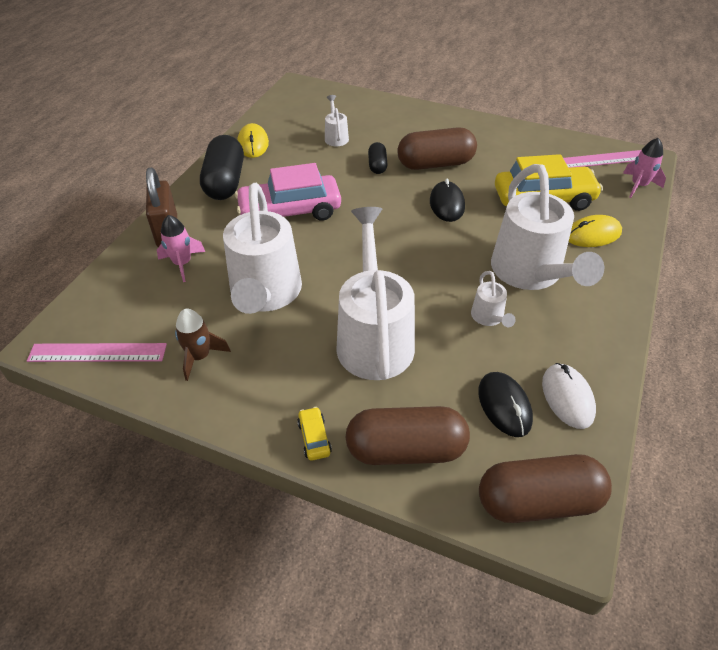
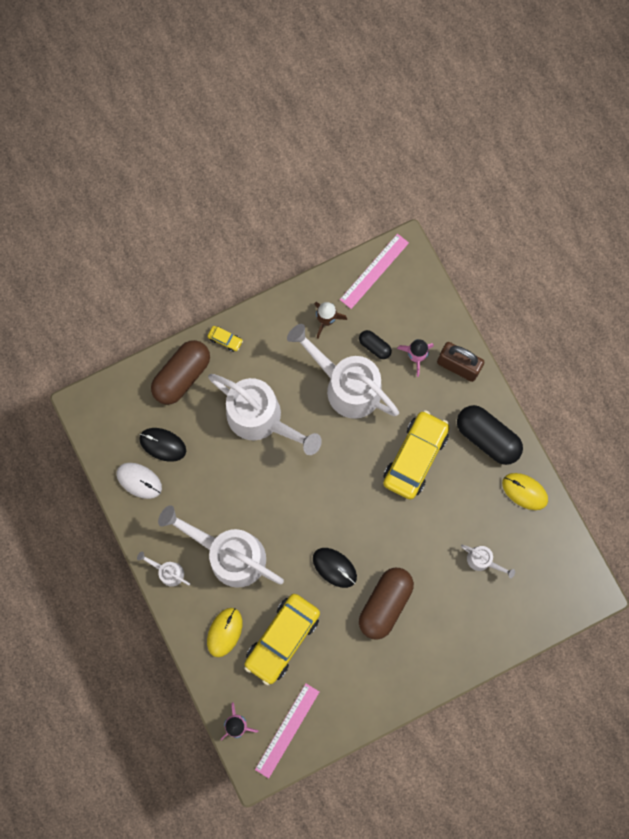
camera: 130 degrees right, 30 degrees up
pink car [235,163,341,220] -> yellow car [383,410,450,500]
black capsule [368,142,388,174] -> black capsule moved to [359,330,392,359]
white watering can [471,271,516,327] -> white watering can moved to [137,551,190,587]
brown capsule [479,454,612,523] -> none

